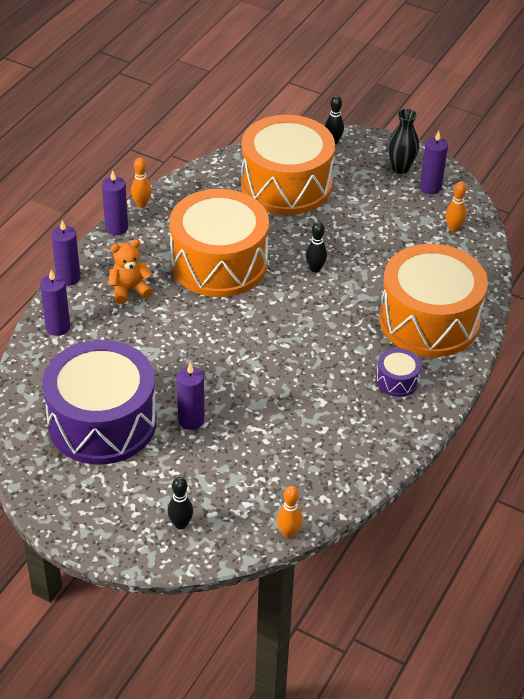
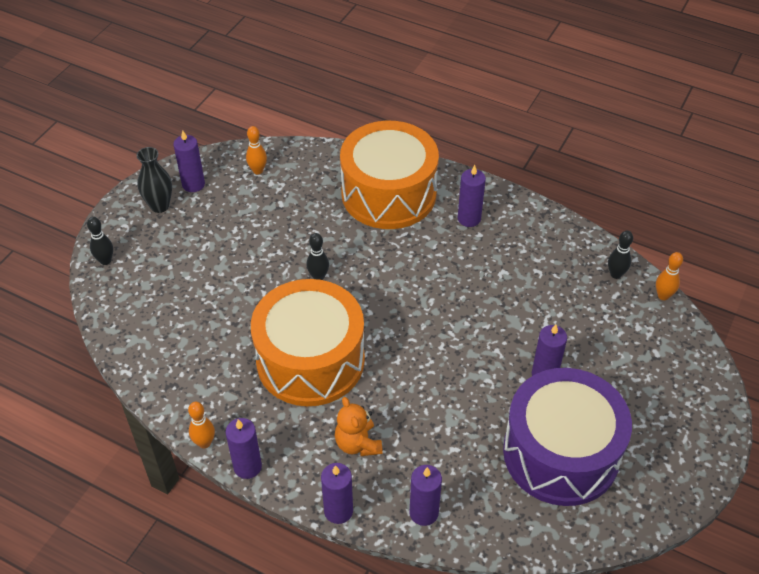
camera: 90 degrees left, 5 degrees up
black bowling pin [168,477,193,529] -> black bowling pin moved to [608,231,633,279]
orange drum [241,115,335,215] -> none
purple drum [376,348,421,397] -> purple candle [458,165,486,227]

